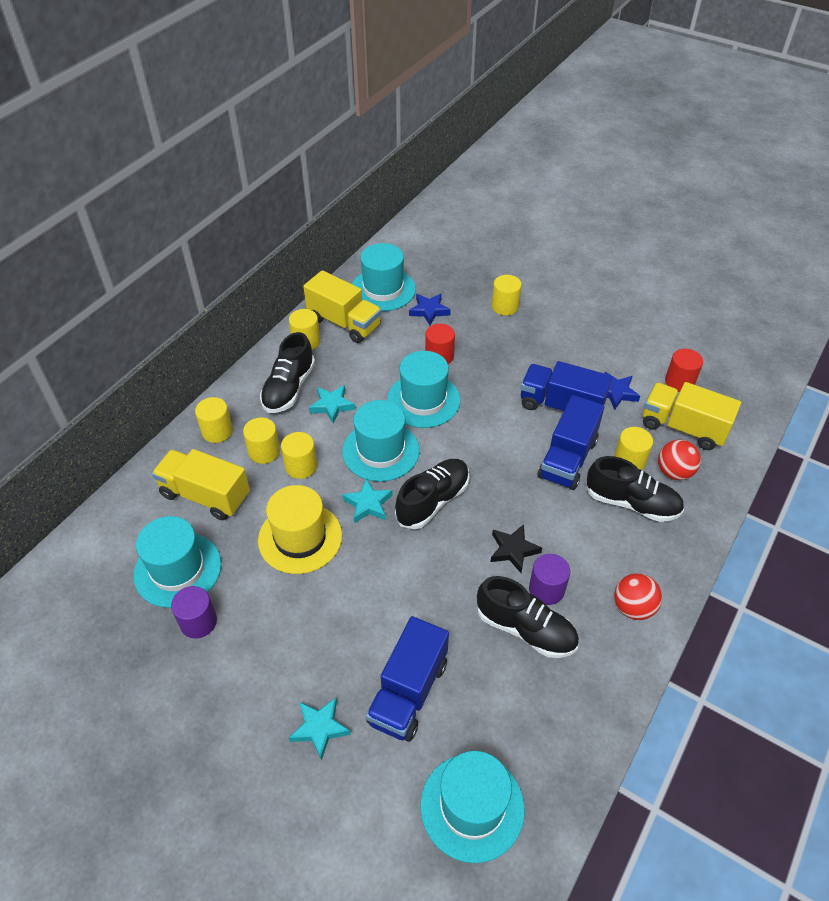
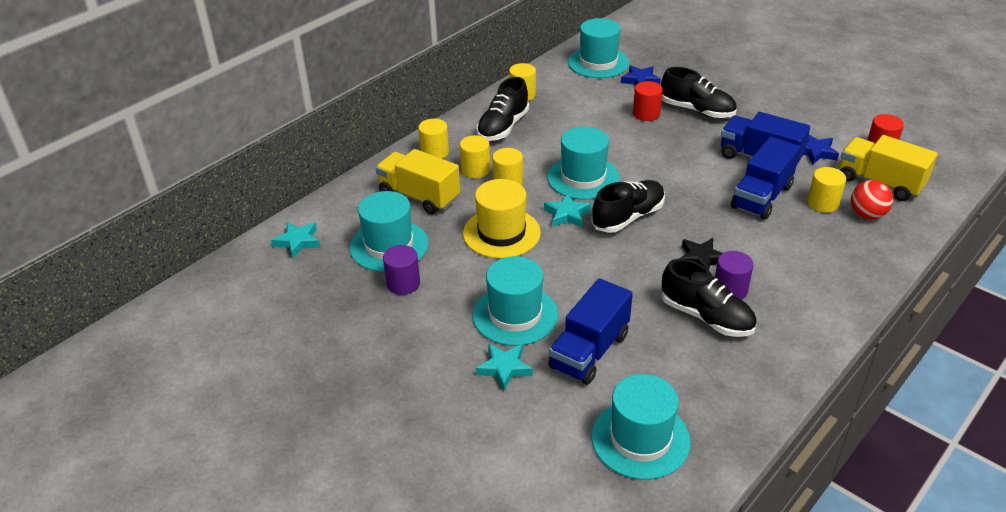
camera: 10 degrees right, 10 degrees down
yellow truck [303,270,382,343] -> none
turquoise star [309,385,355,424] -> turquoise star moved to [271,222,320,259]
turquoise hat [387,351,460,428] -> turquoise hat moved to [472,256,558,346]
yellow cylinder [492,275,522,316] -> none
black shoe [586,456,684,522] -> black shoe moved to [661,67,737,118]
red ball [614,573,662,620] -> none

